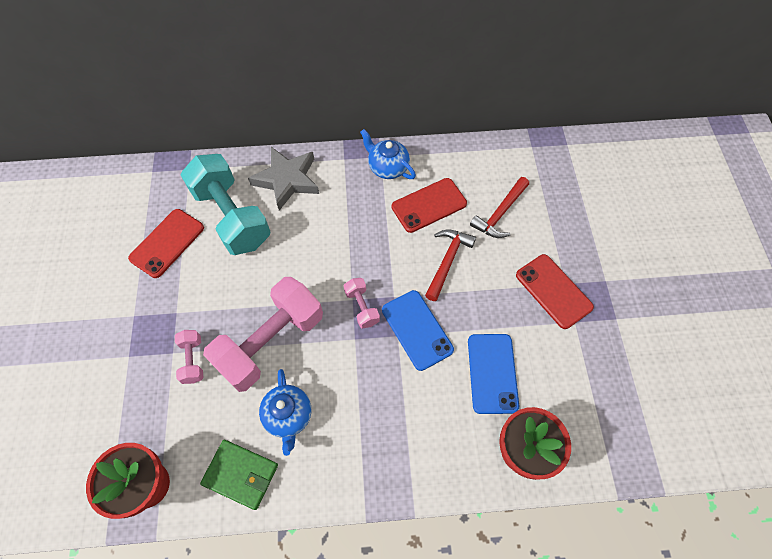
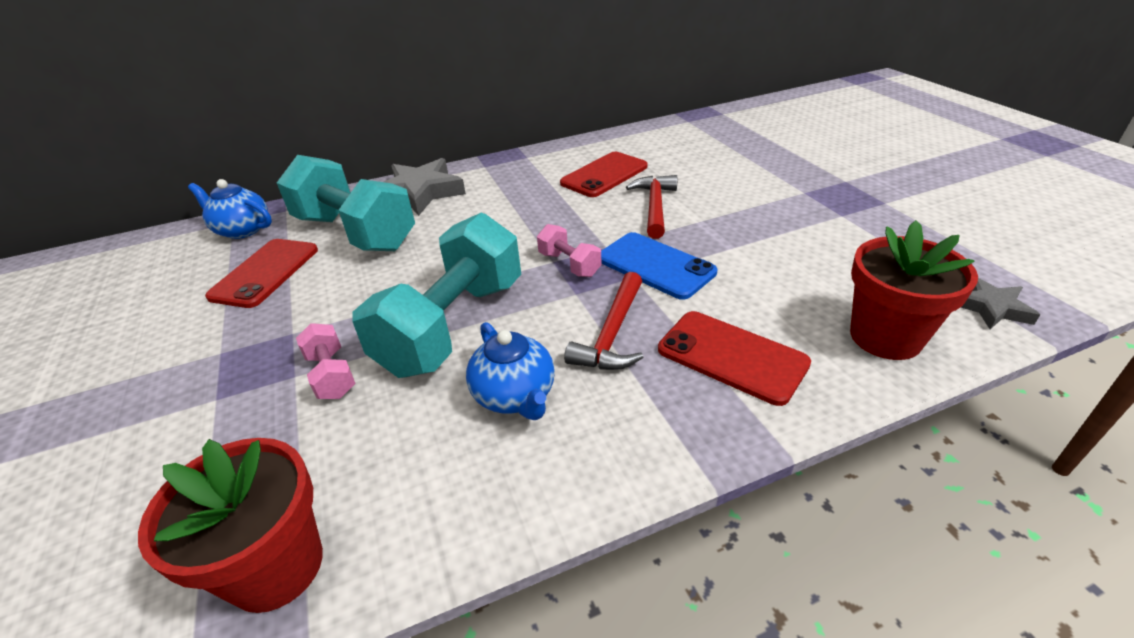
camera: 15 degrees left, 25 degrees down
green wallet [200,440,278,510] -> none
pink dumbbell [203,277,323,392] -> turquoise dumbbell [352,213,521,378]
blue teapot [360,129,416,179] -> blue teapot moved to [188,179,272,239]
blue phone [468,334,519,414] -> none
red hammer [470,177,529,238] -> red hammer moved to [564,272,644,370]
red phone [516,254,594,329] -> red phone moved to [658,311,811,406]
none -> grey star [960,278,1040,329]

